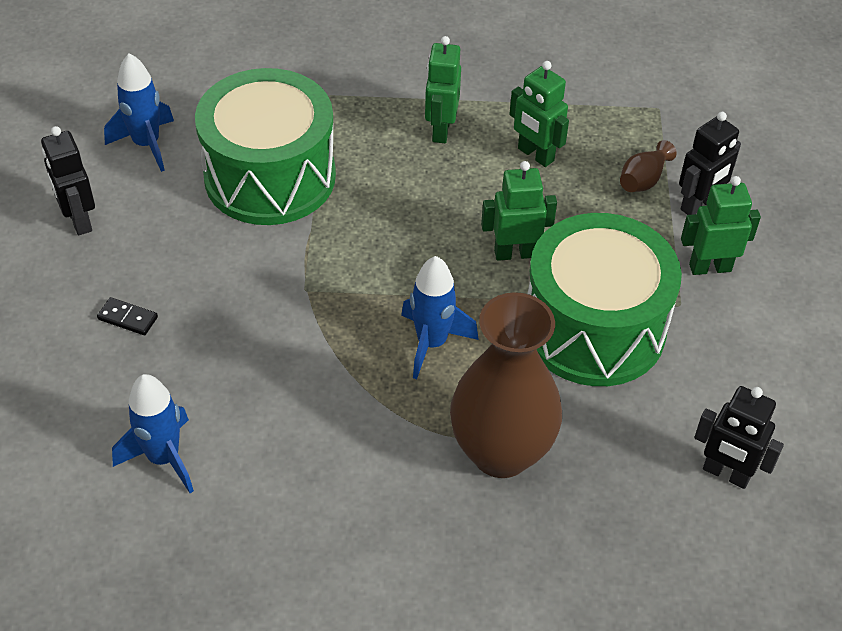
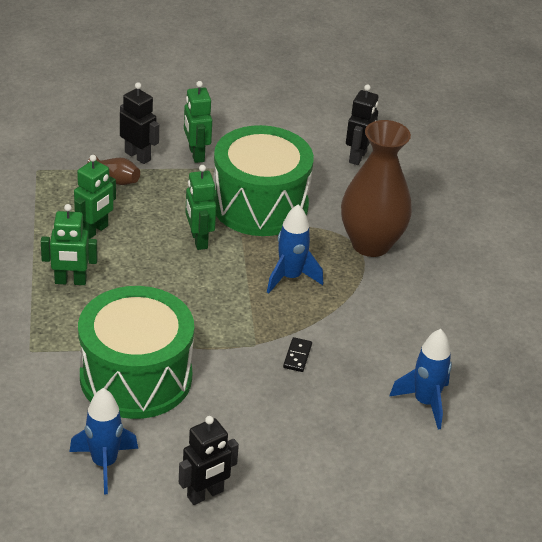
camera: 100 degrees left, 10 degrees down
black domino [97,297,158,335] -> black domino moved to [283,337,312,372]

